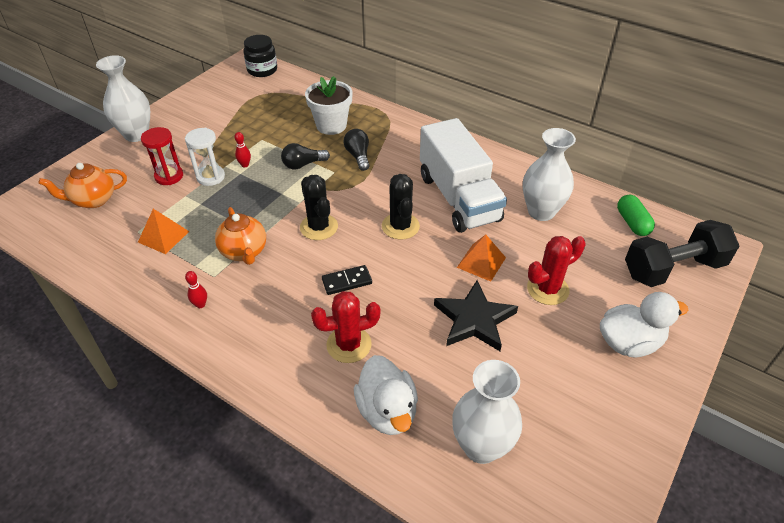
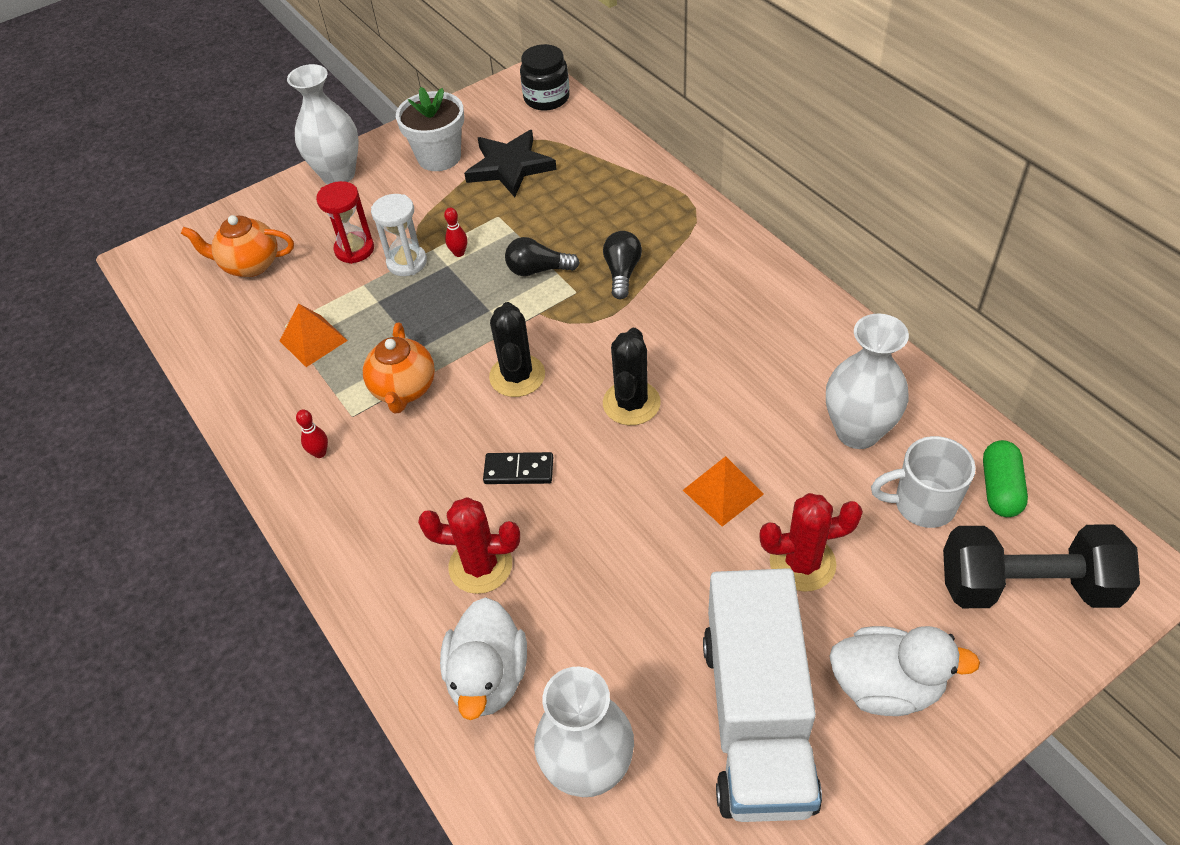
camera: 25 degrees right, 5 degrees up
white flower pot [305,76,353,135] -> white flower pot moved to [396,87,464,171]
white truck [420,118,507,233] -> white truck moved to [703,568,822,822]
black star [434,280,518,351] -> black star moved to [464,130,557,197]
none -> white mug [871,436,976,528]

